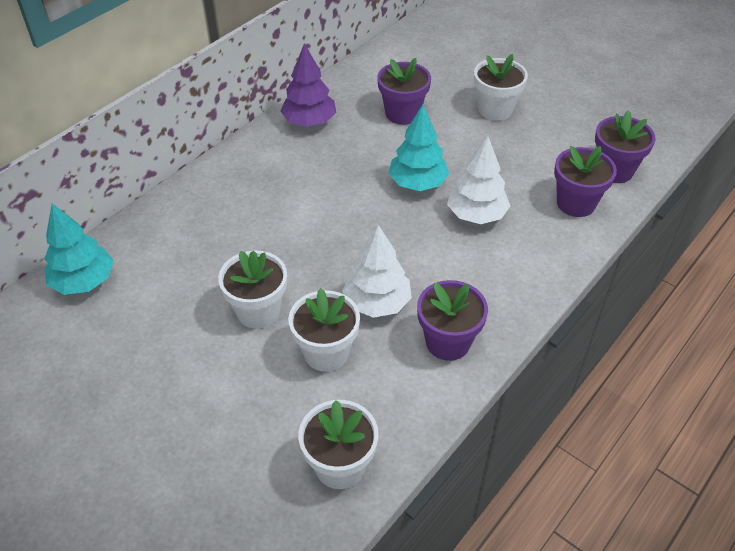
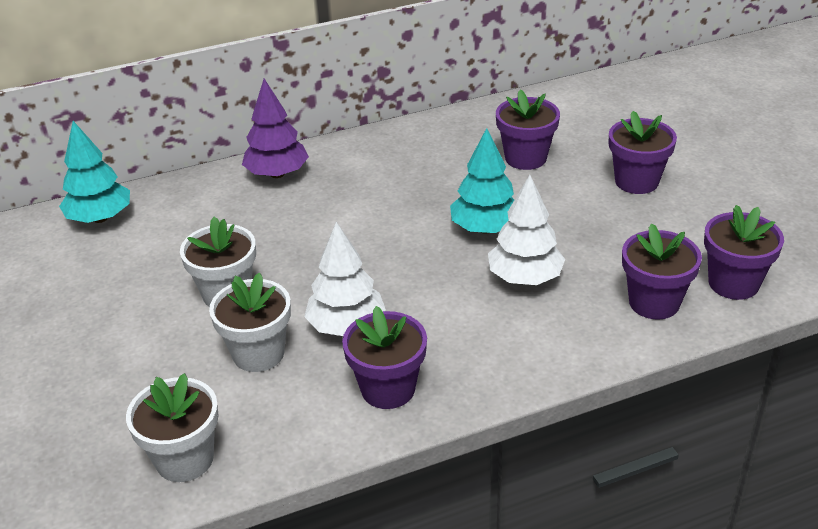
camera: 30 degrees right, 10 degrees down
purple tree [280,43,336,127] -> purple tree moved to [242,79,309,178]
white flower pot [474,54,528,121] -> purple flower pot [609,111,677,194]

